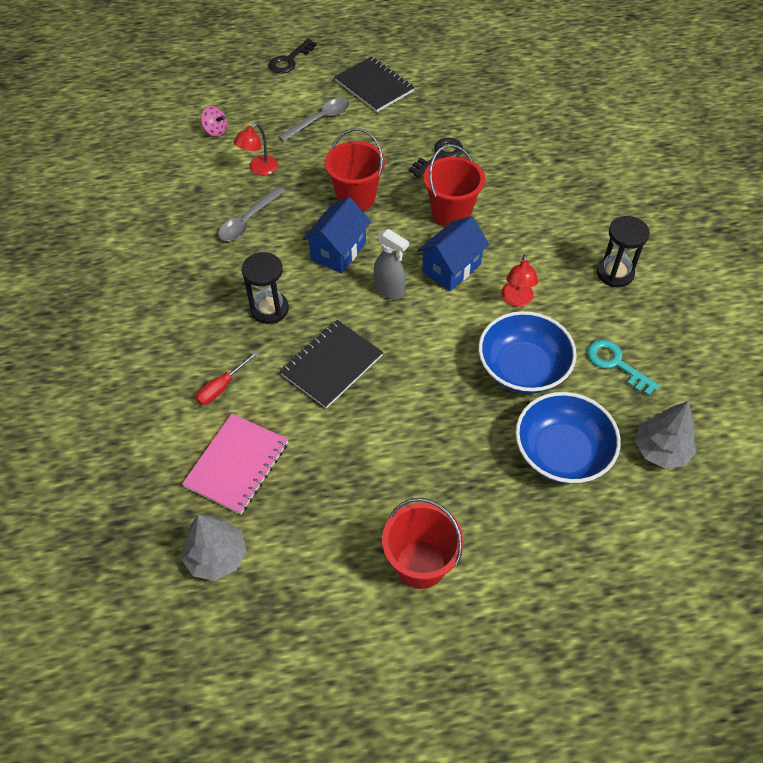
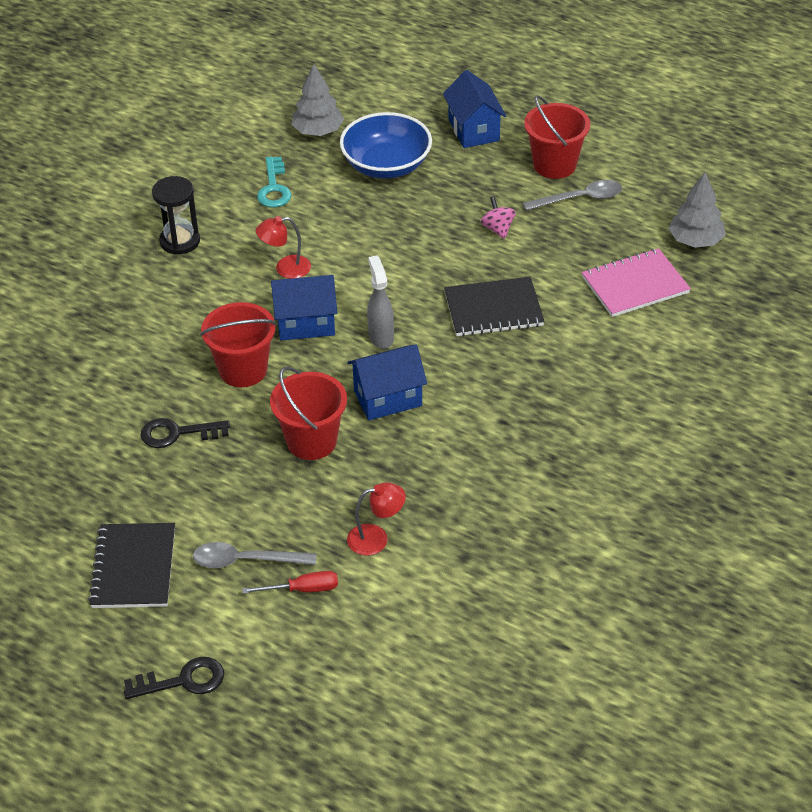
camera: 140 degrees left, 10 degrees down
red screwdriver [196,351,259,405] -> red screwdriver moved to [242,571,338,594]
pink spinning top [201,106,227,136] -> pink spinning top moved to [481,196,516,239]
grey spoon [218,187,285,241] -> grey spoon moved to [523,180,622,211]
black hourglass [242,252,289,324] -> none
blue bowl [479,311,577,394] -> none
red lamp [501,254,538,307] -> red lamp turned 150 degrees counterclockwise [256,216,311,279]
none -> blue house [443,70,506,148]

